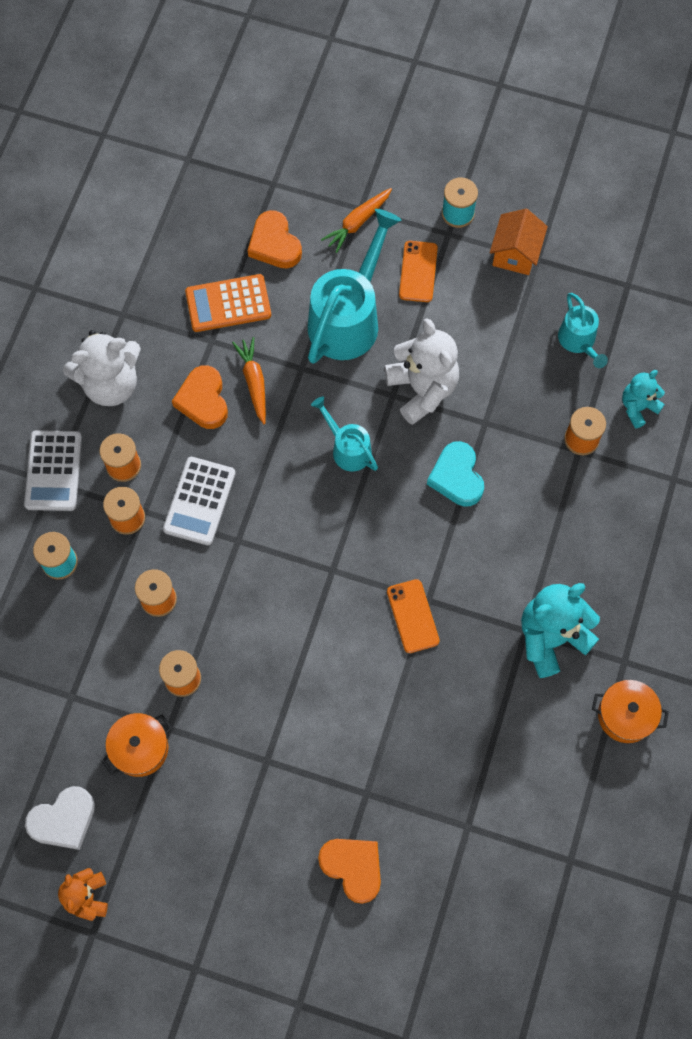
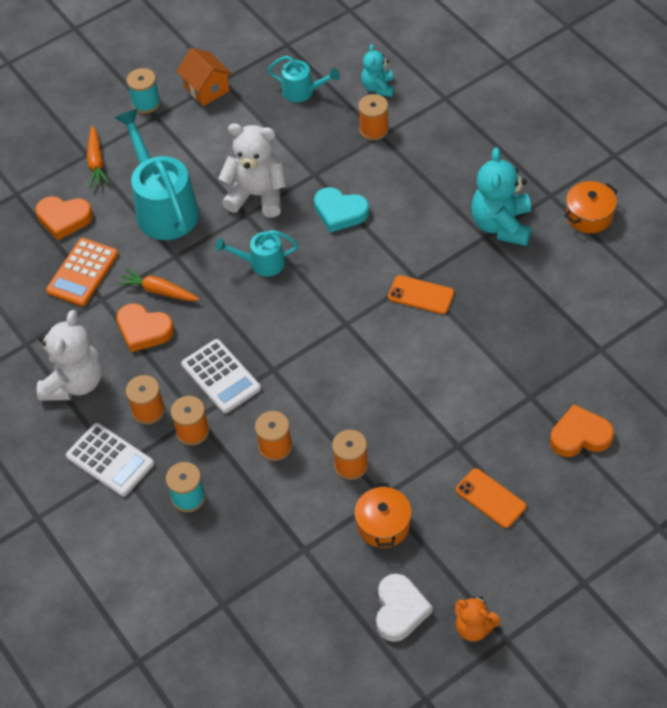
camera: 50 degrees left, 15 degrees down
orange phone [399,241,438,302] -> orange phone moved to [456,468,526,528]

